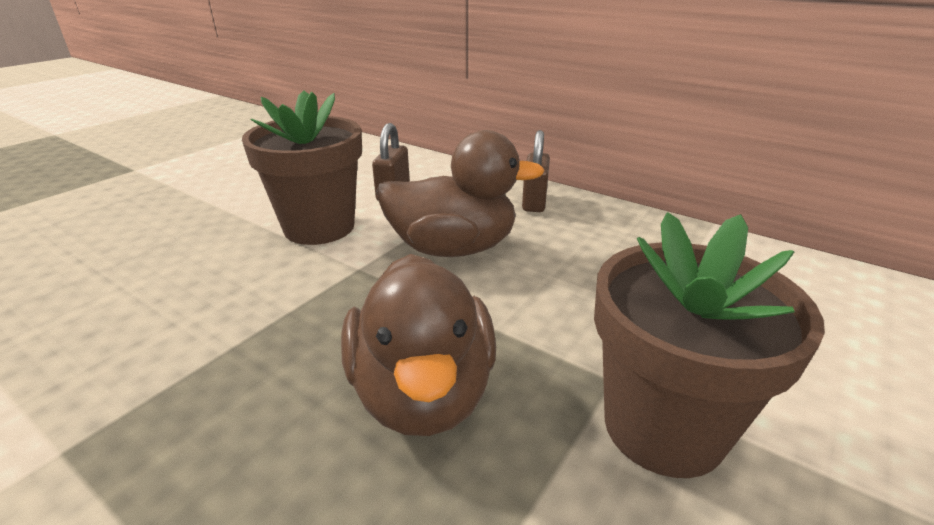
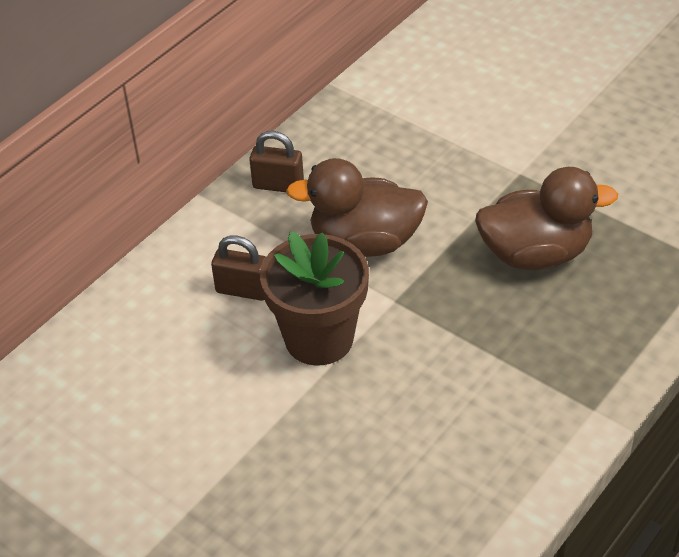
camera: 85 degrees left, 15 degrees up
brown duck [376,130,545,257] -> brown duck turned 90 degrees counterclockwise [286,158,428,257]
brown flower pot [594,212,825,478] -> none

